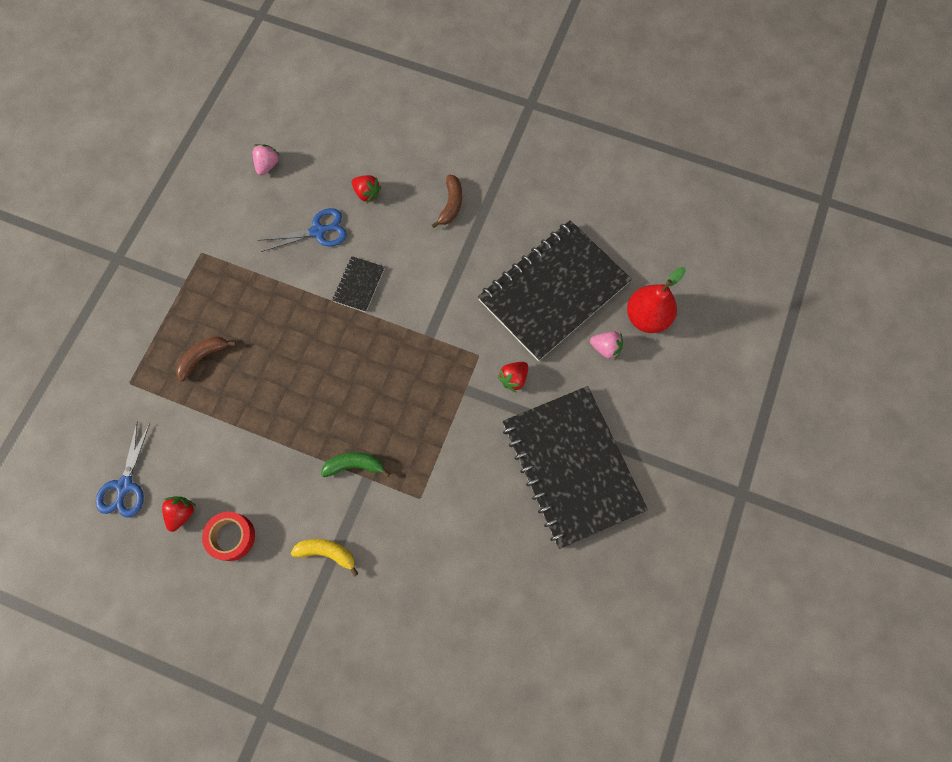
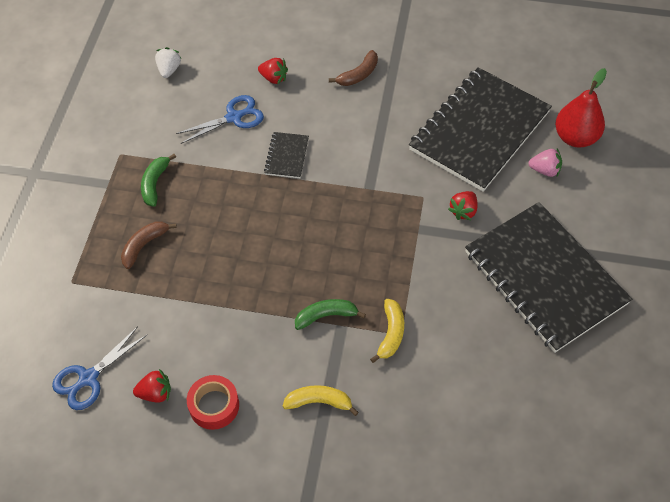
camera: 10 degrees left, 15 degrees down
blue scissors [96,422,150,518] -> blue scissors turned 45 degrees clockwise [52,326,147,410]
red strawberry [162,496,196,532] -> red strawberry turned 75 degrees clockwise [133,369,171,403]
pink strawberry [253,144,280,175] -> white strawberry [155,47,182,78]
brown banana [432,174,462,228] -> brown banana turned 45 degrees clockwise [329,50,378,86]
none -> green banana [141,154,176,207]
none -> yellow banana [370,299,404,363]

